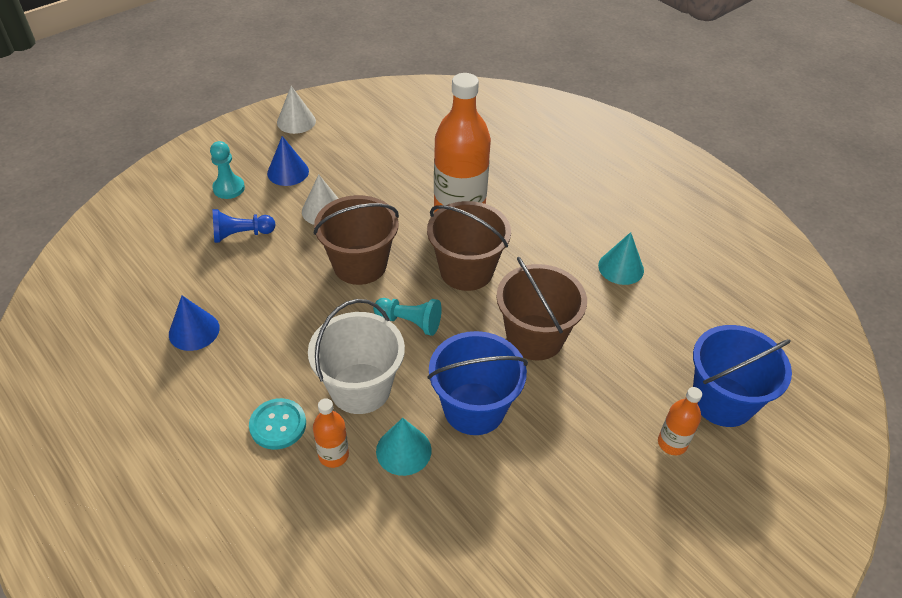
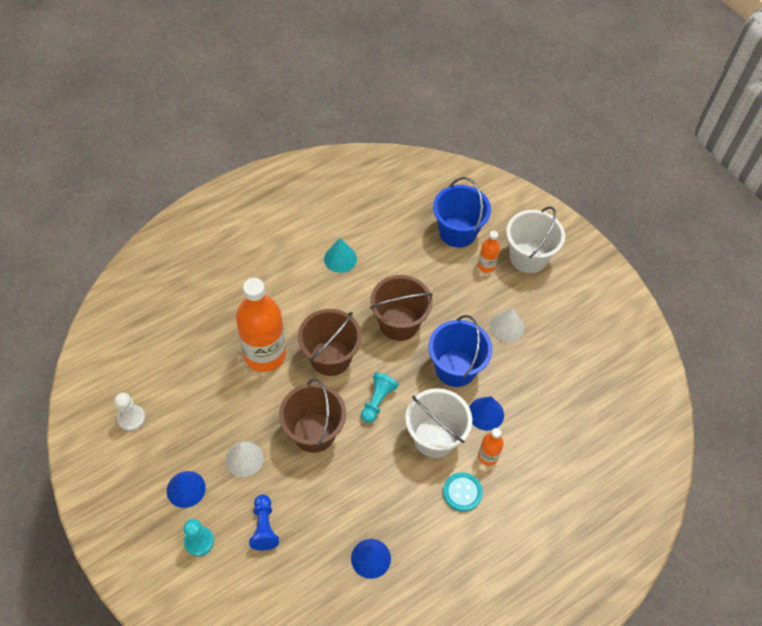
camera: 85 degrees left, 10 degrees up
white cone [277,86,316,134] -> white cone moved to [490,308,524,342]
turquoise cone [376,418,432,476] -> blue cone [469,396,504,431]
none -> white pawn [114,392,146,431]
none -> white bucket [506,206,565,273]

